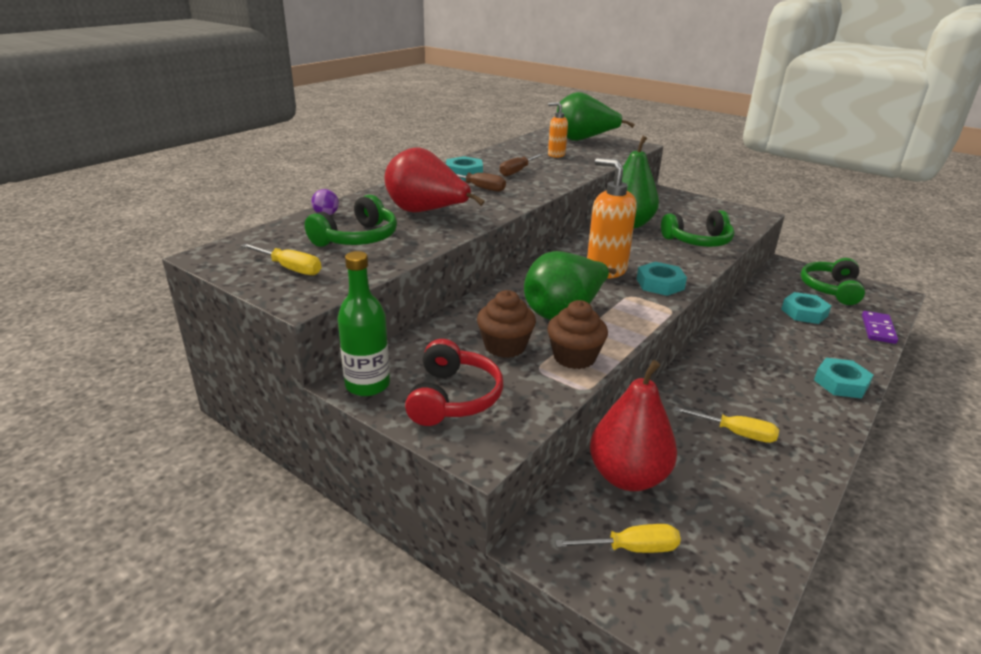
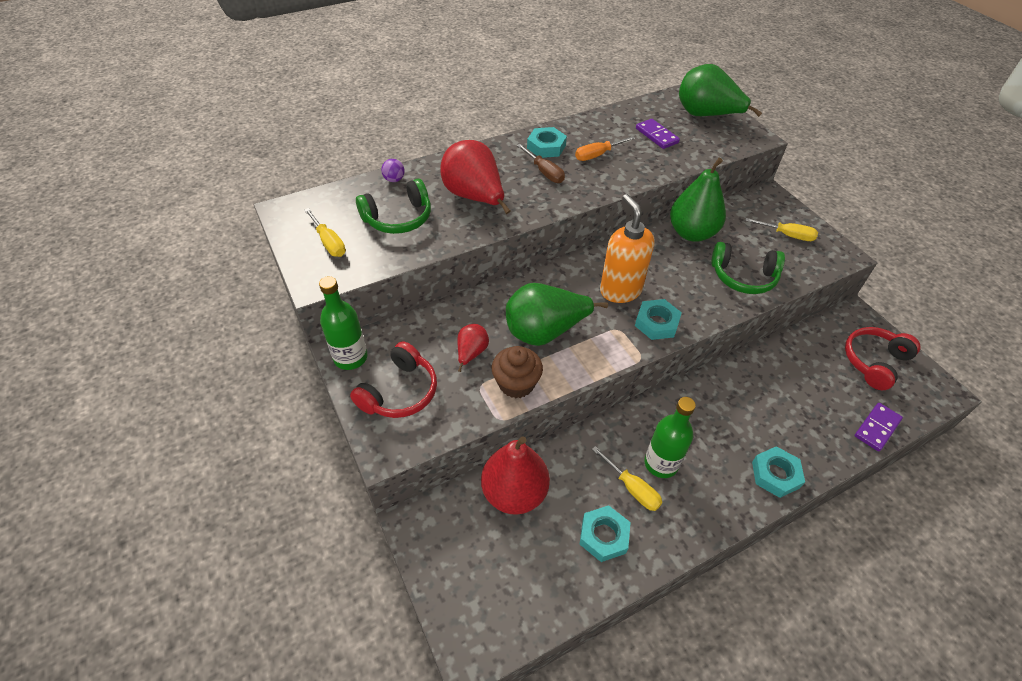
camera: 25 degrees right, 20 degrees up
brown cupcake [477,290,536,358] -> red pear [457,324,489,372]
brown screwdriver [500,154,543,176] -> orange screwdriver [575,136,636,161]
orange soap dispenser [548,102,568,158] -> purple domino [636,119,680,149]
yellow screwdriver [555,524,681,553] -> yellow screwdriver moved to [745,218,818,241]
turquoise nut [781,292,831,324] -> turquoise nut moved to [580,505,631,562]
green headphones [801,258,865,305] -> red headphones [845,327,920,390]
none -> green bottle [645,397,696,478]

